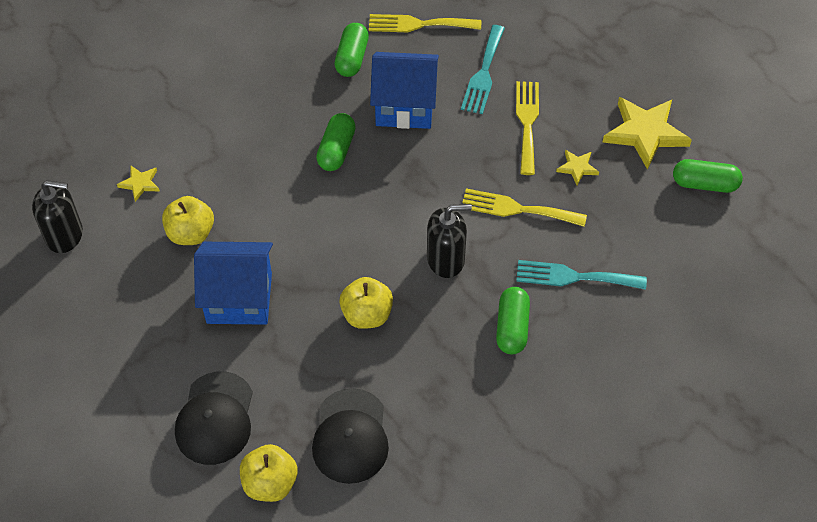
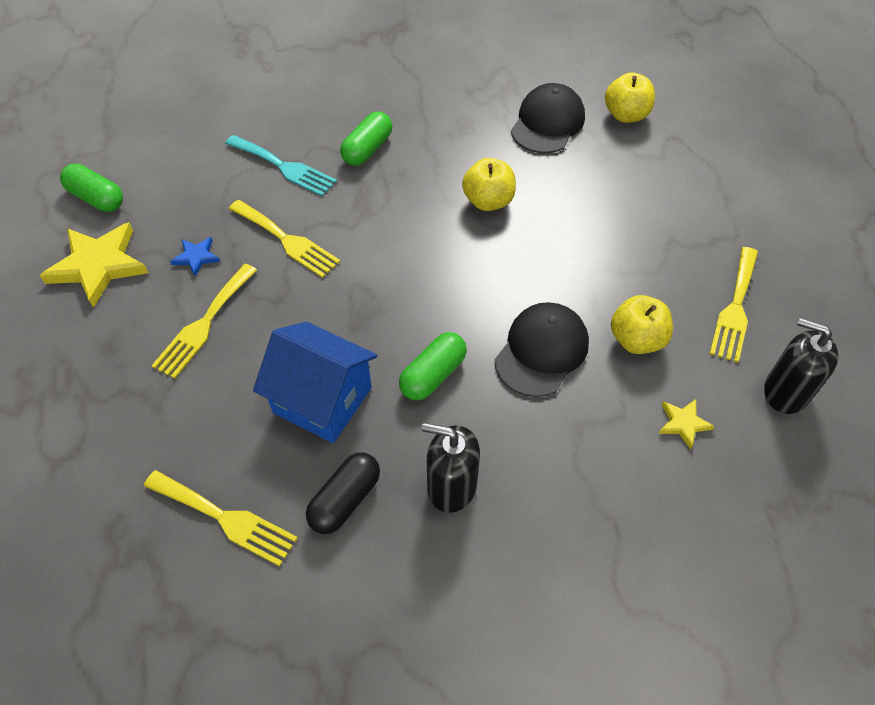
camera: 155 degrees left, 0 degrees up
black cap [175,371,253,465] -> black cap moved to [495,302,589,397]
blue house [194,242,273,325] -> none
green capsule [334,23,369,77] -> black capsule [306,452,380,534]
black soap dispenser [427,204,472,278] -> black soap dispenser moved to [422,423,480,513]
turquoise fork [461,25,505,114] -> none
yellow star [556,150,599,185] -> blue star [170,237,220,276]
none -> yellow fork [710,247,758,363]

